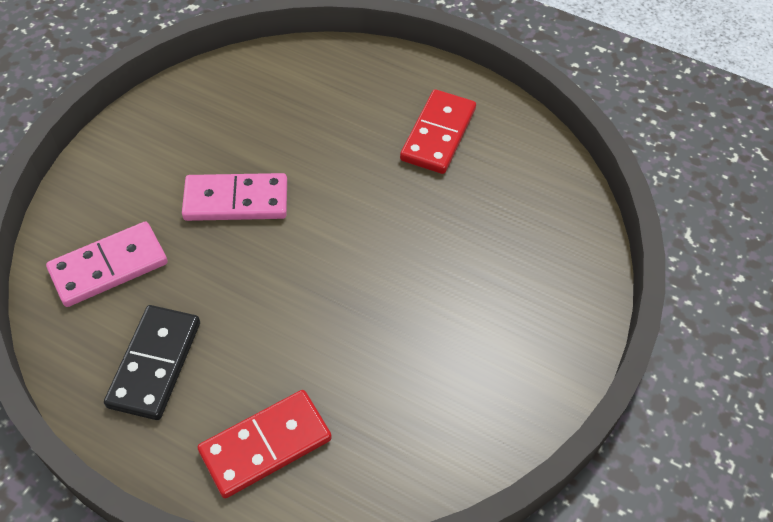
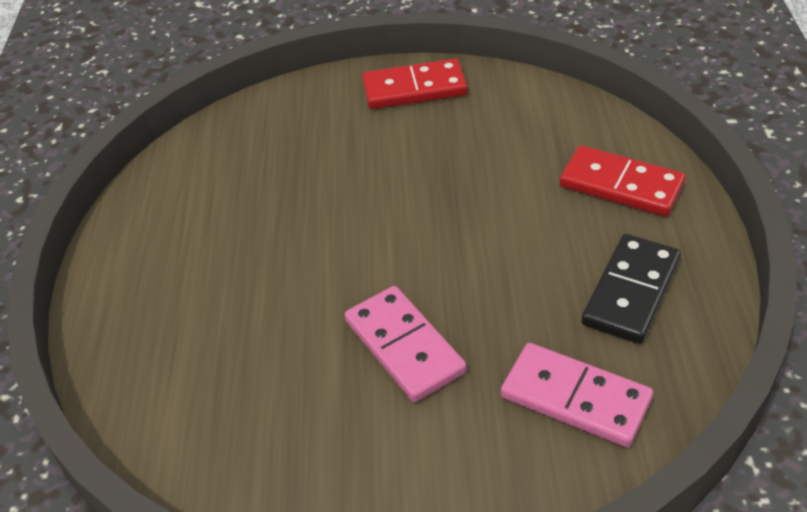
camera: 115 degrees left, 10 degrees down
black domino [104,305,200,420] -> black domino turned 45 degrees counterclockwise [581,234,681,344]
red domino [400,89,476,174] -> red domino moved to [362,59,468,109]

